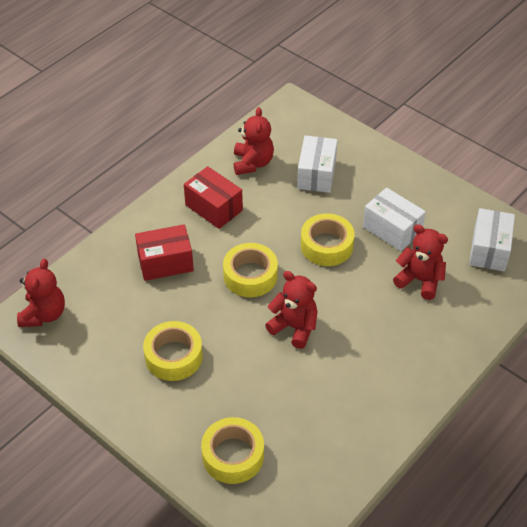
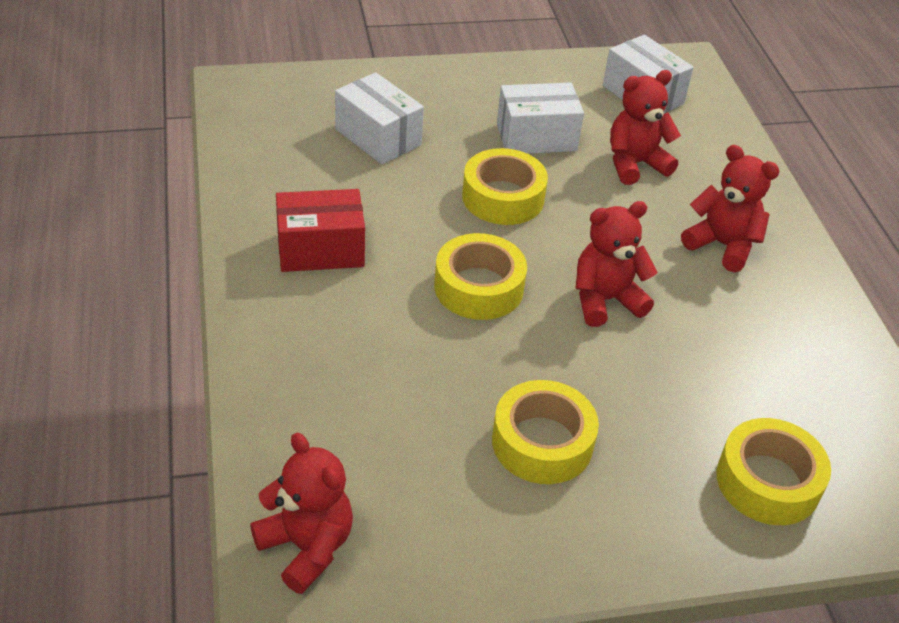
camera: 55 degrees left, 5 degrees down
red box [135,224,194,281] -> none
red teddy bear [234,107,274,175] -> red teddy bear moved to [681,145,780,272]

